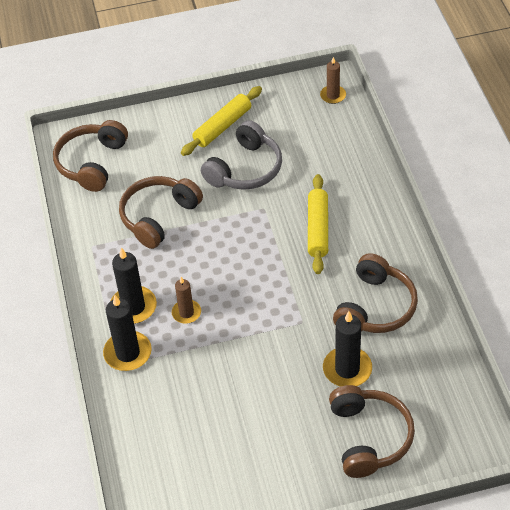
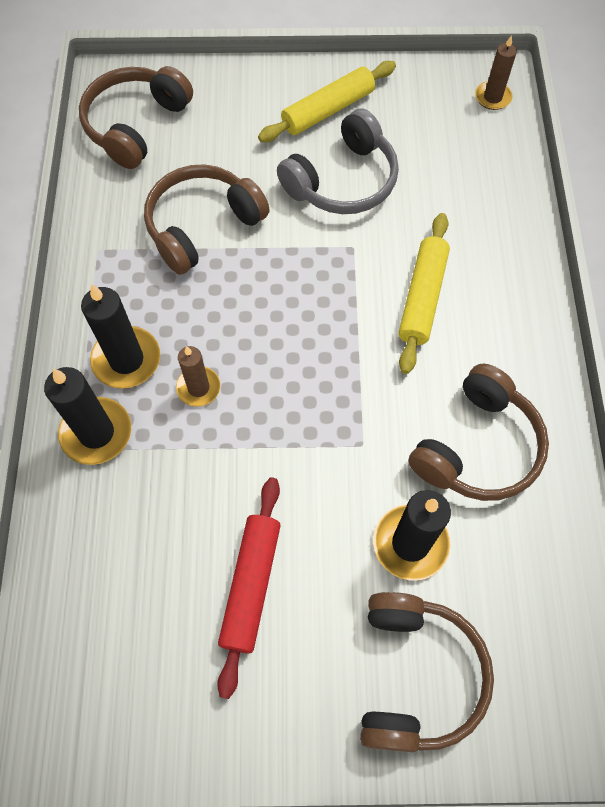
camera: 10 degrees right, 15 degrees up
none -> red rolling pin [217,477,281,699]

